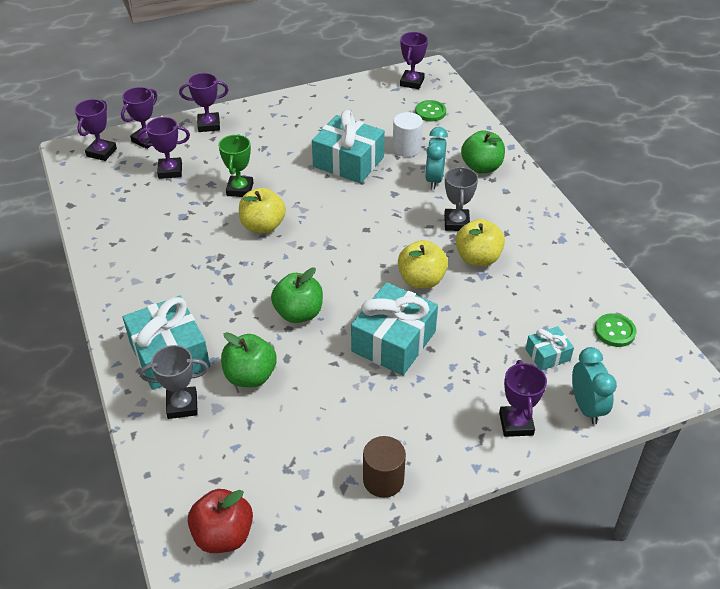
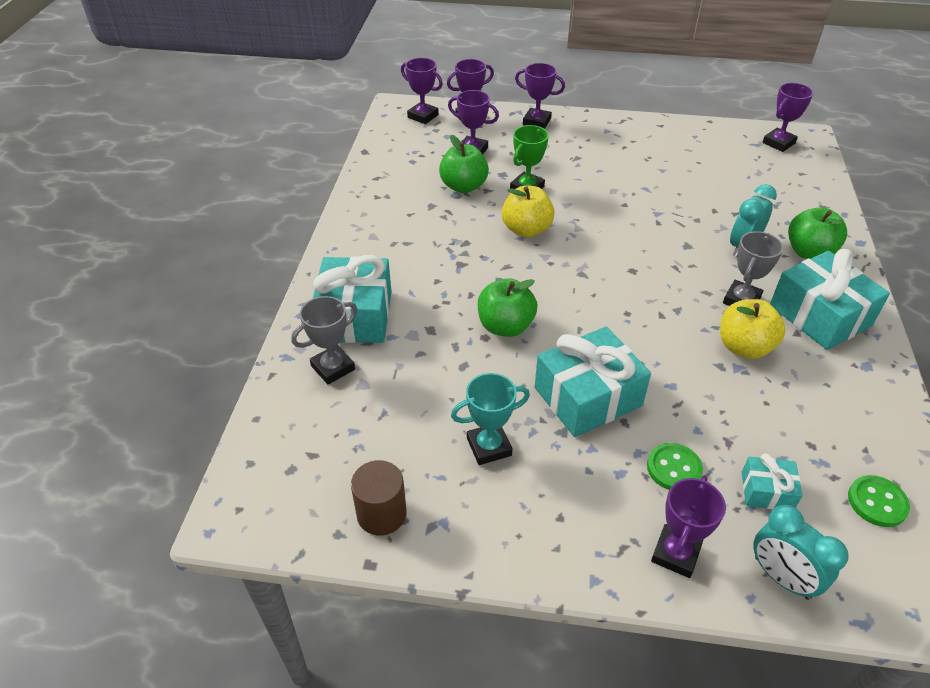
camera: 30 degrees right, 0 degrees up
purple trophy [74,99,117,161] -> purple trophy turned 75 degrees clockwise [401,58,443,124]
grey trophy [140,345,208,419] -> grey trophy turned 60 degrees counterclockwise [292,296,358,384]
red apple [188,489,253,553] -> none
green apple [221,332,277,387] -> green apple moved to [439,135,489,193]
turquoise gift [312,110,385,183] -> turquoise gift moved to [770,249,890,350]
brown cylinder [363,436,406,498] -> brown cylinder moved to [351,460,407,535]
white cylinder [393,112,423,157] -> none
yellow apple [398,240,448,288] -> none
green button [415,100,446,121] -> green button moved to [647,443,703,490]
turquoise clock [572,347,617,424] -> turquoise clock turned 120 degrees clockwise [753,505,849,600]
none -> turquoise trophy [451,373,530,465]

